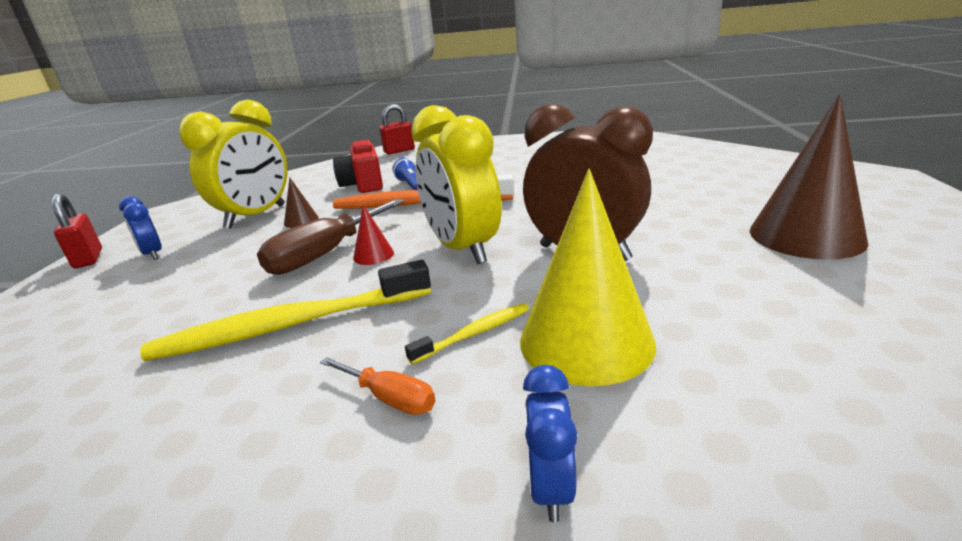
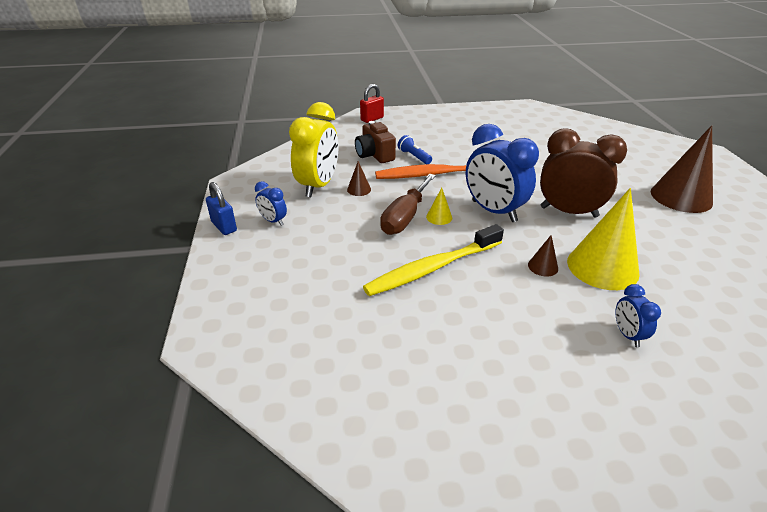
camera: 15 degrees left, 10 degrees up
red padlock [52,193,102,268] -> blue padlock [206,182,237,235]
orange screwdriver [320,357,435,415] -> none
red camera [333,140,383,193] -> brown camera [355,121,396,163]
red cone [353,205,394,265] -> yellow cone [426,188,452,225]
yellow toothbrush [405,303,529,364] -> brown cone [528,235,558,277]
yellow clock [411,105,502,264] -> blue clock [466,124,539,222]

